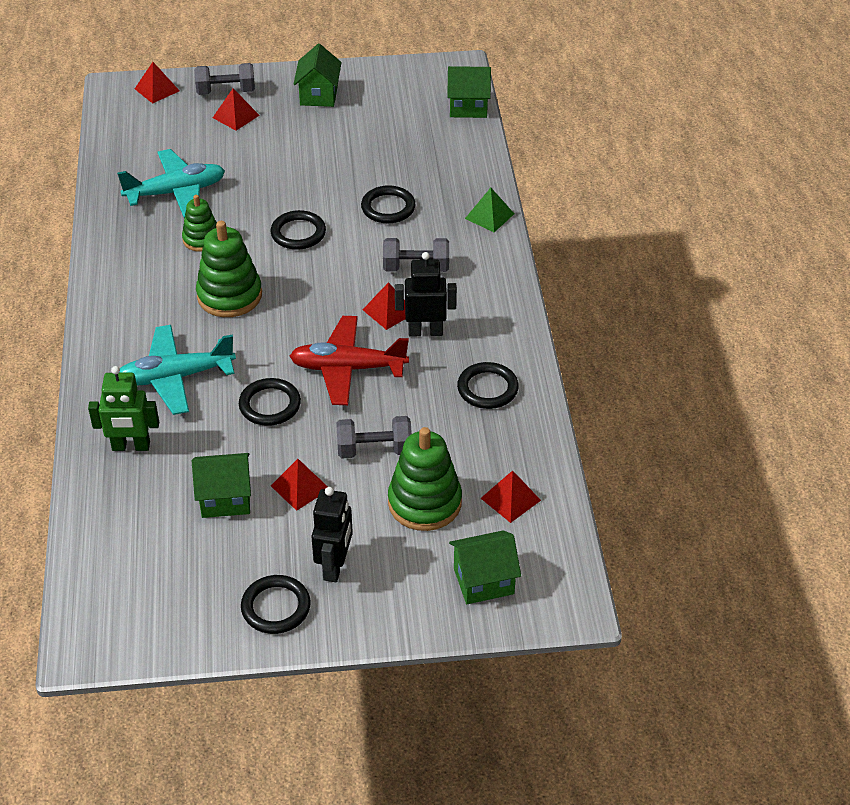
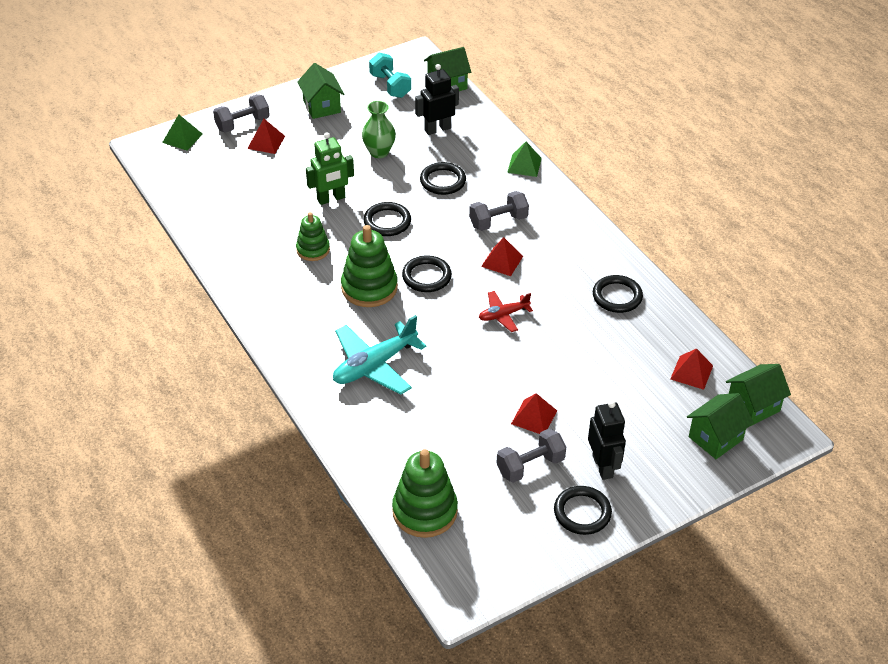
camera: 25 degrees left, 0 degrees up
green robot [88,366,159,451] -> green robot moved to [306,132,354,205]
turquoise plane [117,149,225,218] -> none
red pyramid [135,62,180,104] -> green pyramid [162,114,203,150]
green house [192,453,251,518] -> green house moved to [726,364,791,426]
black ring [239,378,301,426] -> black ring moved to [402,255,452,292]
red plane [290,316,409,405] -> red plane [479,291,533,332], size x0.56
grey dumbbell [336,416,412,458] -> grey dumbbell moved to [496,429,566,483]
green stacking toy [388,427,462,531] -> green stacking toy moved to [392,449,458,538]
black robot [395,252,457,336] -> black robot moved to [415,64,459,135]
none -> green vase [362,101,396,158]
none -> turquoise dumbbell [369,53,411,98]

